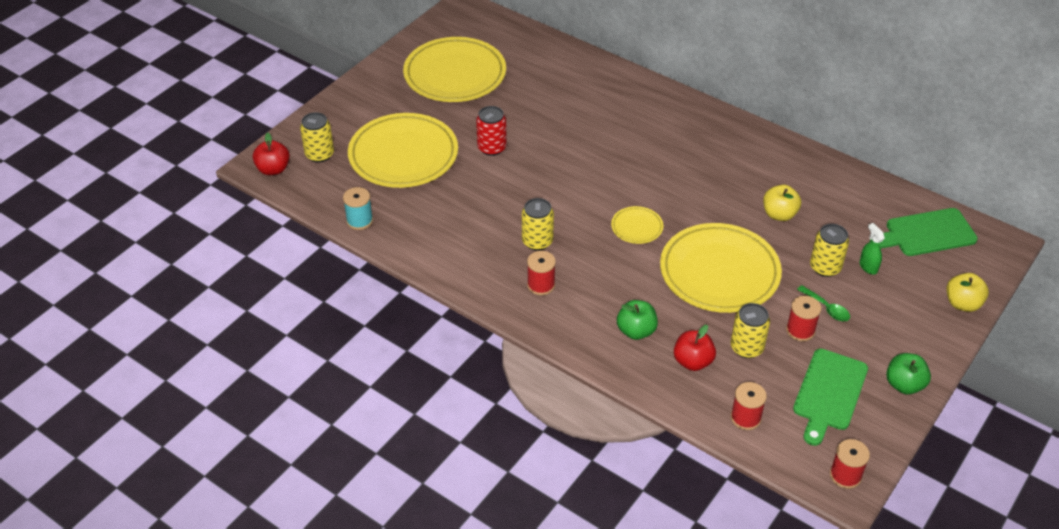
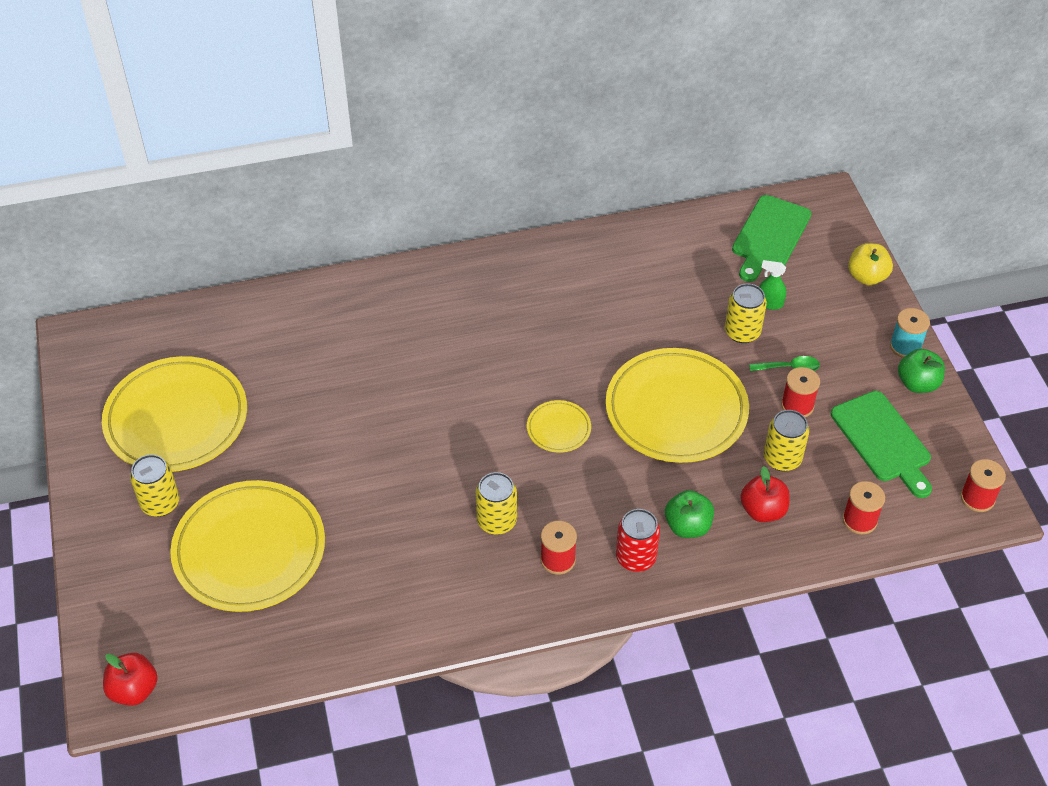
camera: 50 degrees left, 5 degrees up
yellow can [300,112,334,162] -> yellow can moved to [130,454,179,517]
turquoise spool [343,187,373,230] -> turquoise spool moved to [890,308,930,358]
red can [476,106,507,156] -> red can moved to [616,509,660,572]
yellow apple [763,185,801,221] -> none

